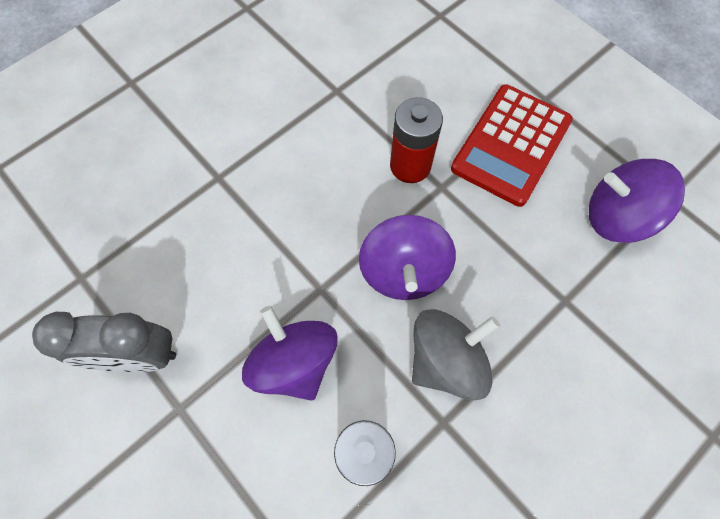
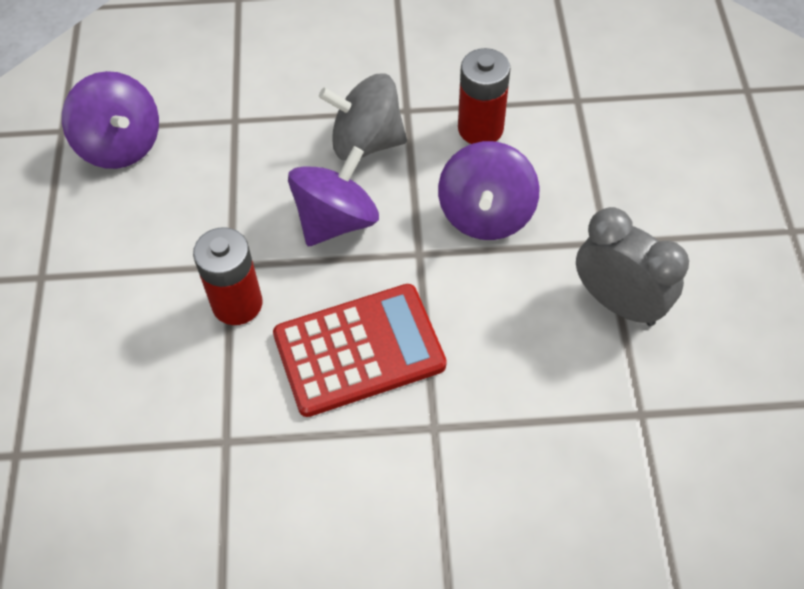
camera: 140 degrees left, 10 degrees down
red calculator [451,84,573,207] -> red calculator moved to [273,284,447,417]

